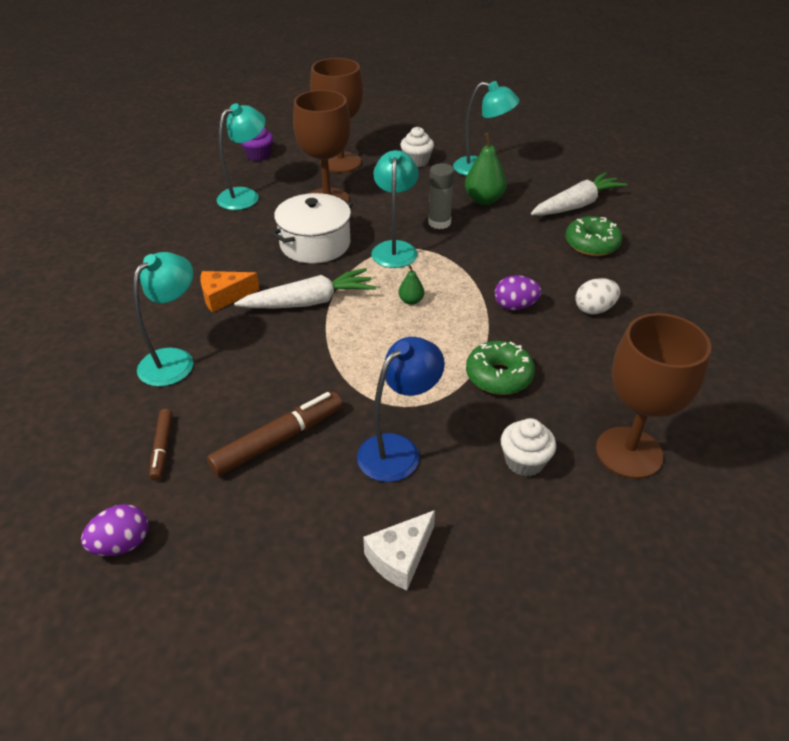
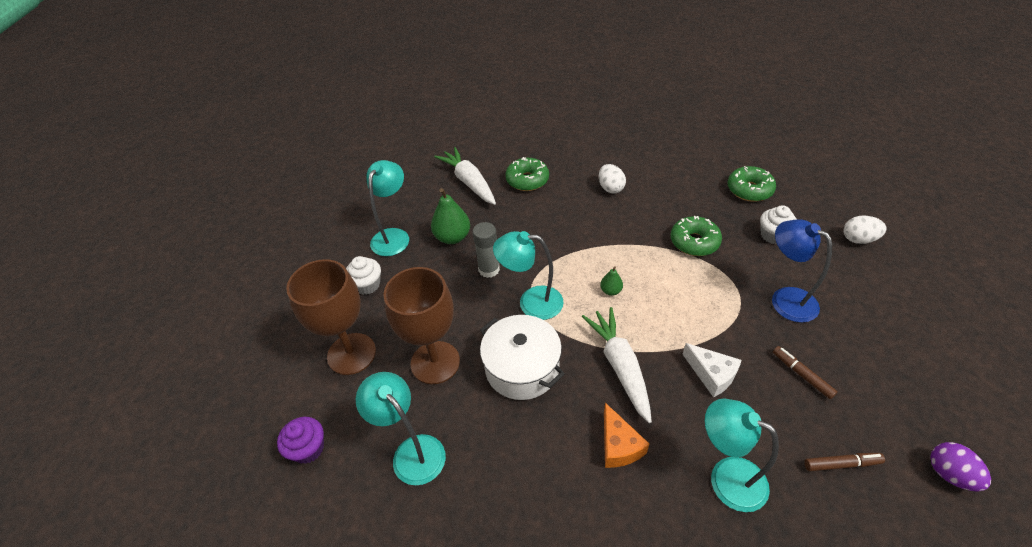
camera: 85 degrees left, 5 degrees up
brown marker [207,392,343,476] -> brown marker [773,346,837,399], size x0.58
white cheese [363,510,435,590] -> white cheese moved to [683,343,742,398]
purple egg [495,275,541,310] -> none
brown goblet [596,313,711,479] -> green donut [728,166,776,202]
none -> white egg [843,215,887,244]

